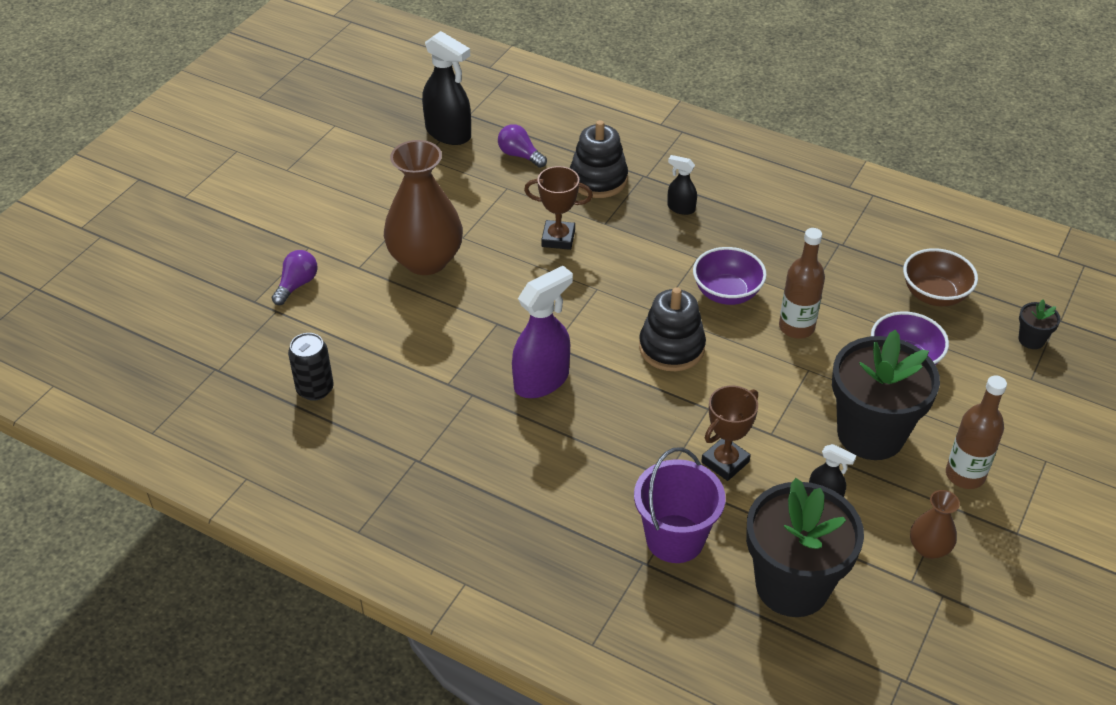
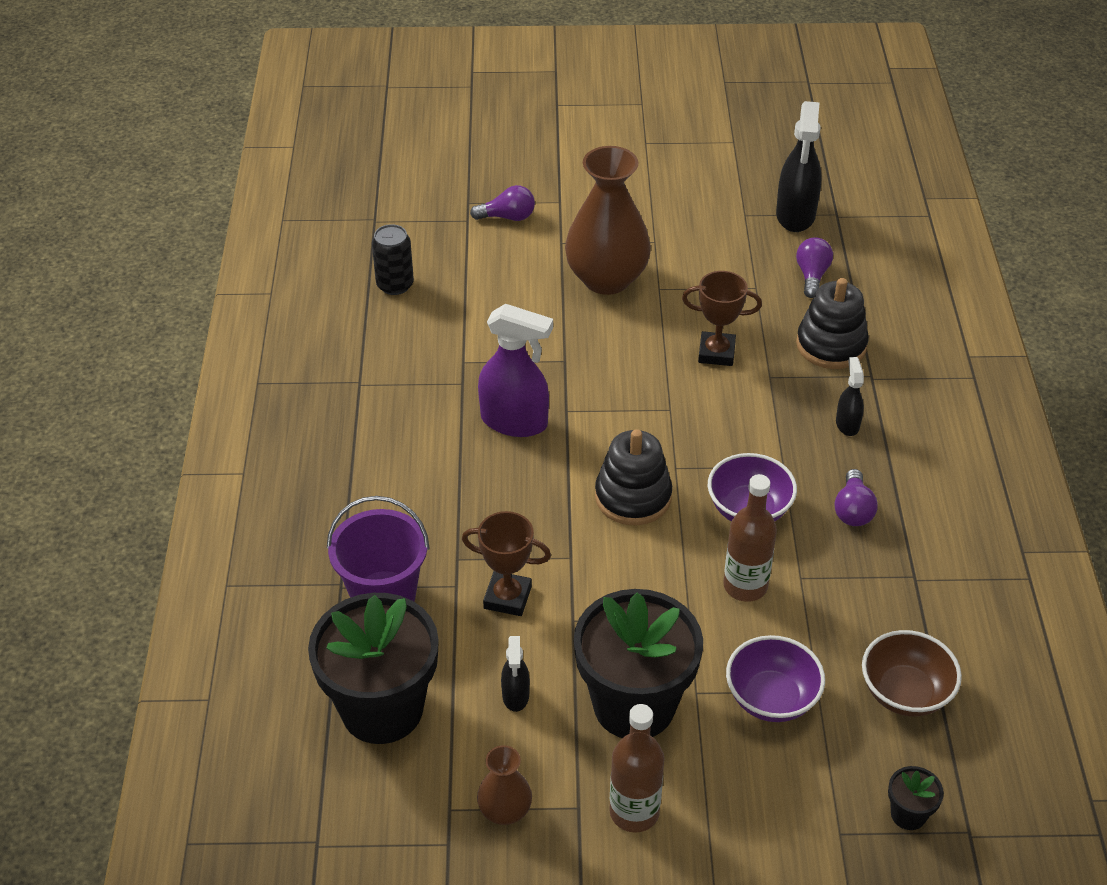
camera: 60 degrees right, 0 degrees up
brown trophy [524,166,593,250] -> brown trophy turned 60 degrees counterclockwise [682,271,762,366]
none -> purple light bulb [835,469,878,526]

